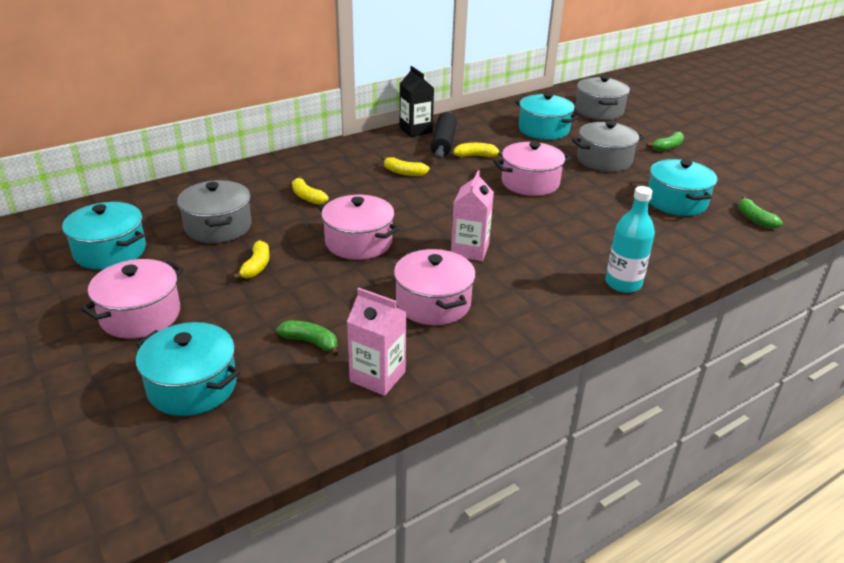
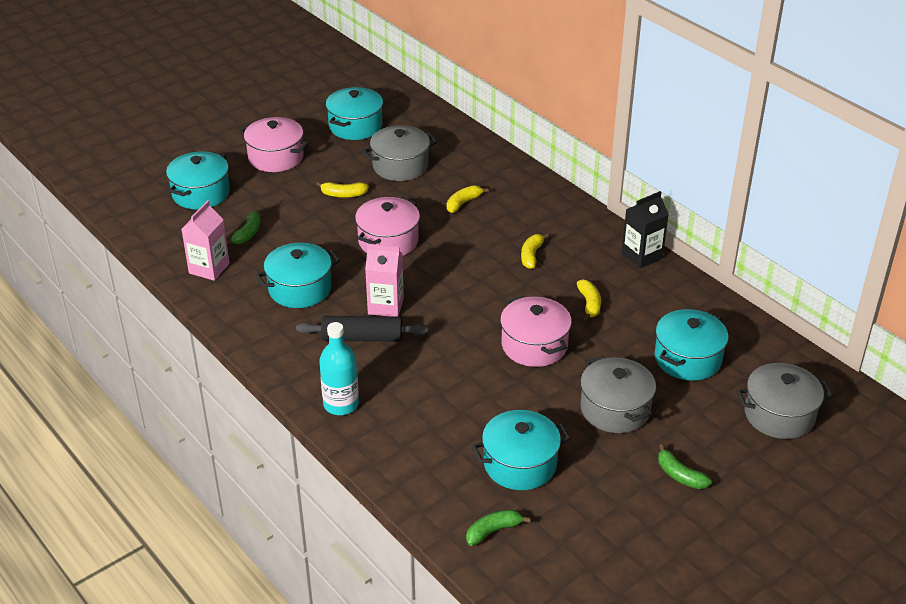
camera: 85 degrees right, 5 degrees up
pink pot [394,249,476,325] -> turquoise pot [255,243,340,308]
black rolling pin [431,111,457,159] -> black rolling pin moved to [296,316,428,342]

